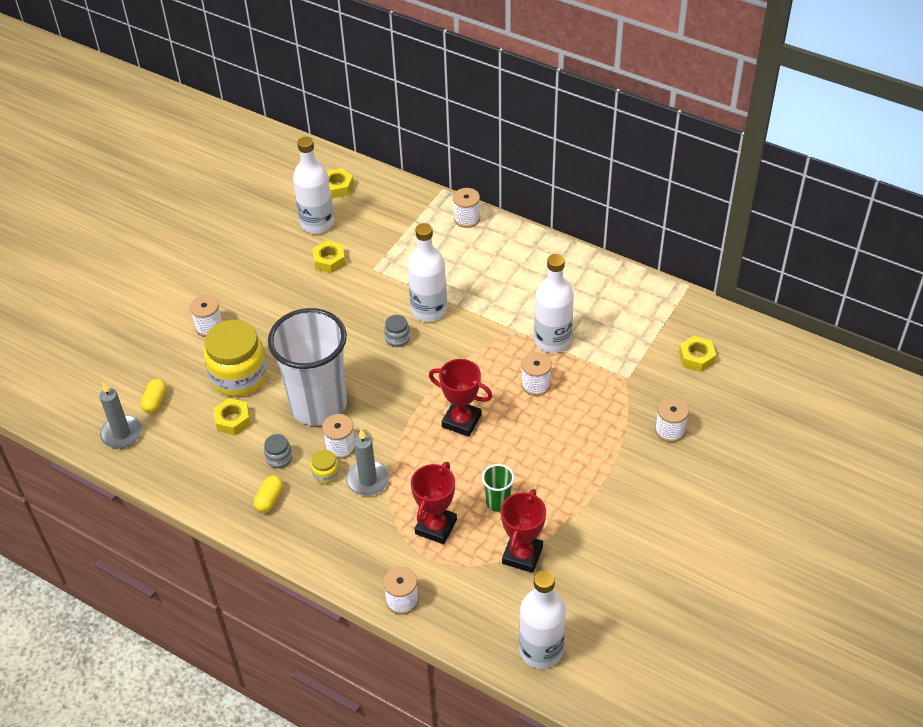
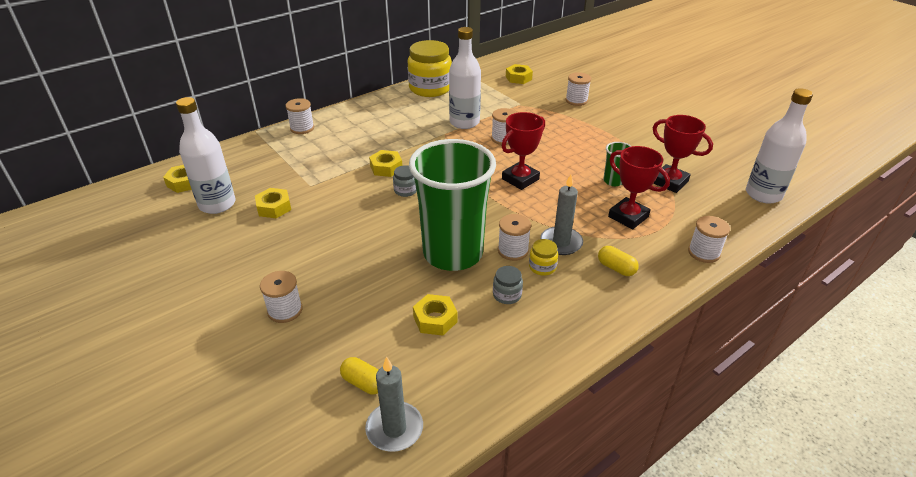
camera: 70 degrees left, 10 degrees down
yellow jar [204,320,268,396] -> yellow jar moved to [408,40,452,97]
yellow capsule [254,475,283,513] -> yellow capsule moved to [598,246,639,276]
white cup [268,308,347,425] -> green cup [409,139,496,271]
white bottle [408,223,447,322] -> yellow nut [369,150,402,177]

